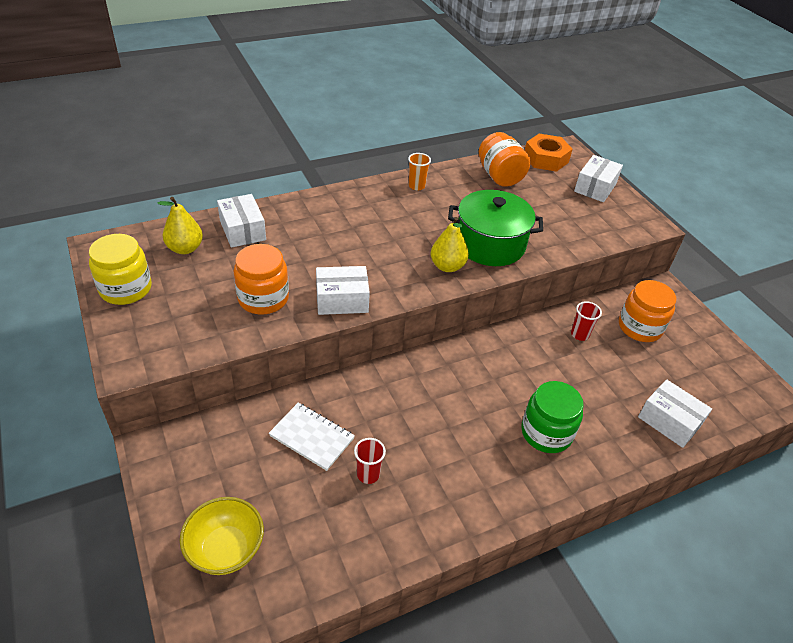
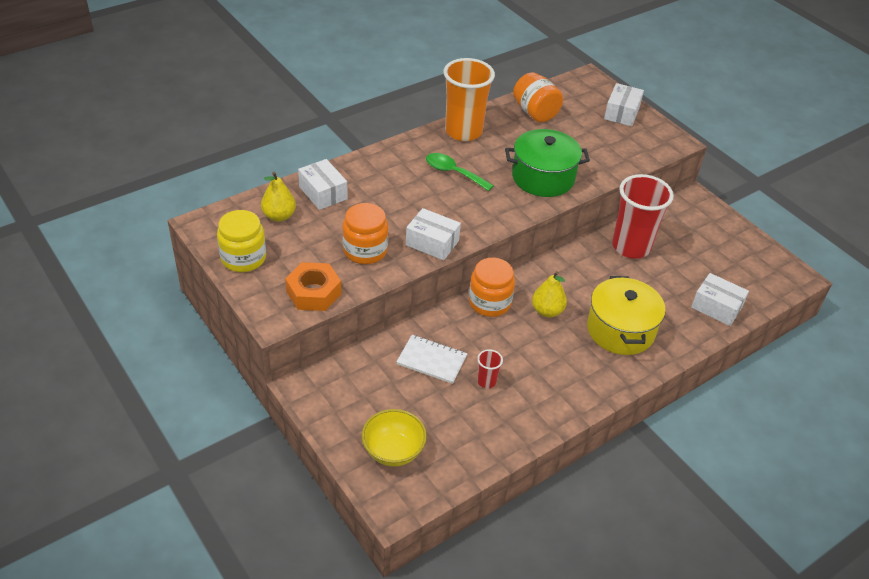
camera: 10 degrees left, 0 degrees up
white box [316,266,370,315] -> white box turned 45 degrees clockwise [406,208,461,260]
orange cup [408,153,431,191] -> orange cup [444,58,495,141], size x2.37
yellow pear [431,217,469,272] -> yellow pear moved to [532,271,567,318]
green jar [521,381,584,453] -> yellow pot [587,276,666,355]
orange nut [525,134,573,172] -> orange nut moved to [285,262,341,311]
red cup [571,301,602,341] -> red cup [612,174,674,259], size x2.37
orange jar [619,280,676,342] -> orange jar moved to [469,258,515,317]
none -> green spoon [426,153,494,191]

